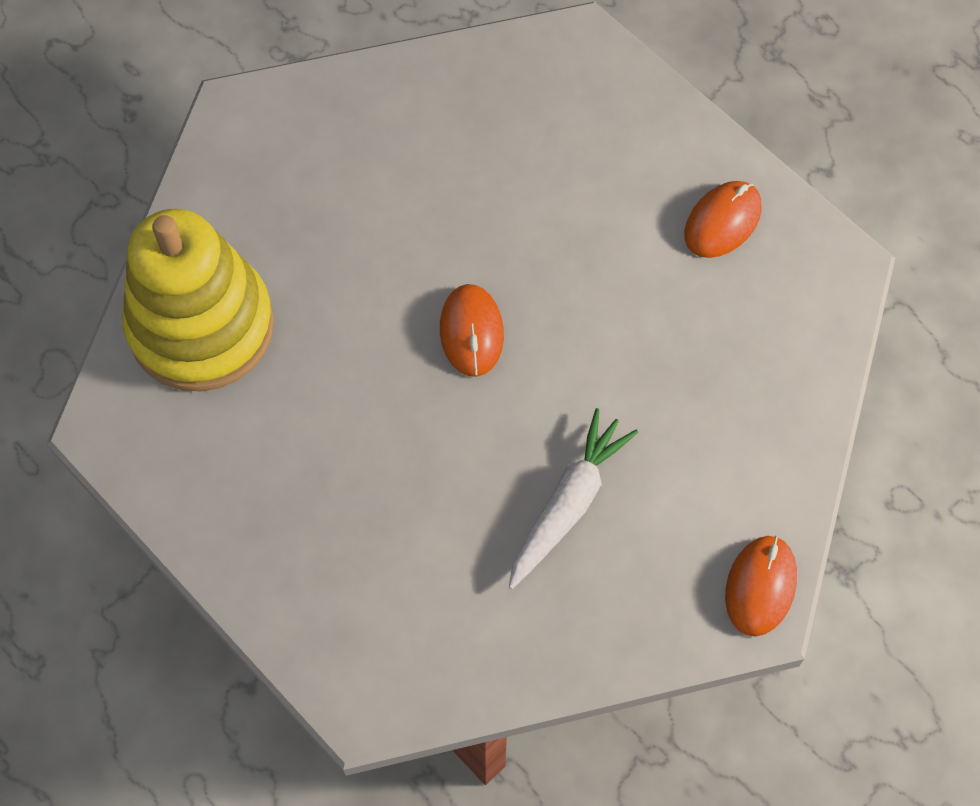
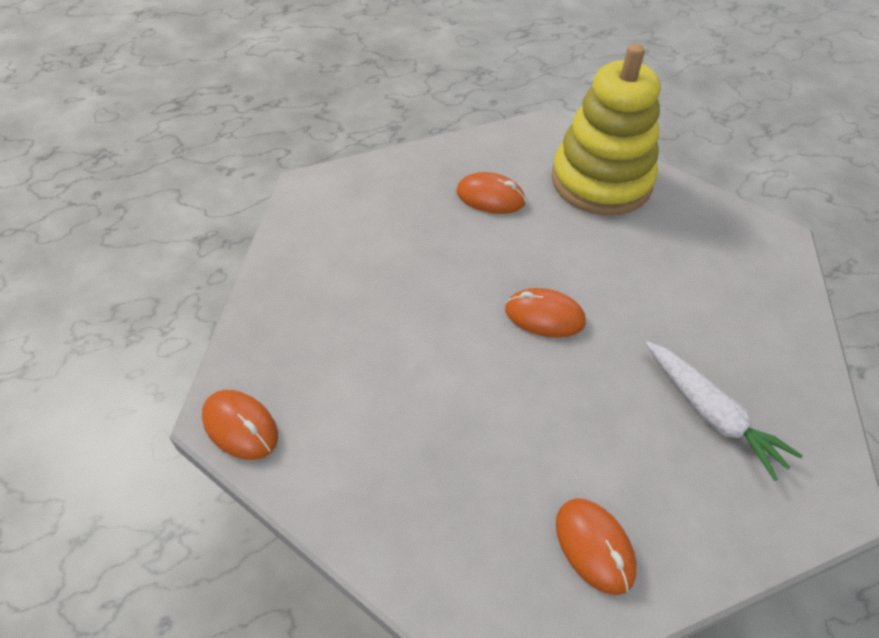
camera: 110 degrees right, 15 degrees down
white carrot [509,408,638,589] -> white carrot moved to [646,341,803,481]
none -> orange mouse [456,172,526,214]

